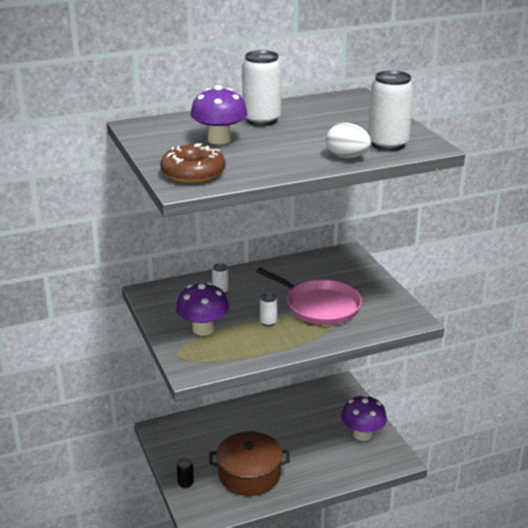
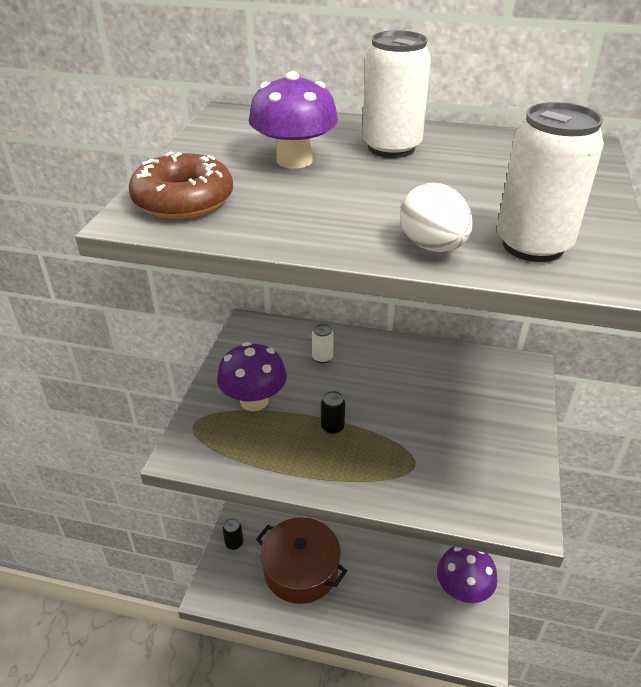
camera: 35 degrees right, 10 degrees up
pink pan [256,268,362,325] -> none
white can [260,293,277,326] -> black can [321,391,345,434]

